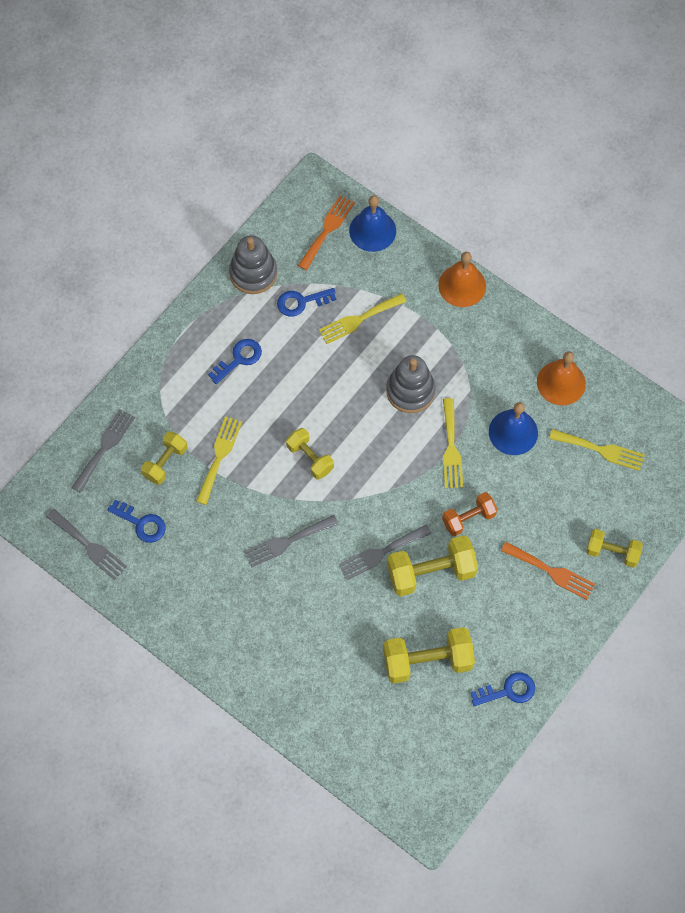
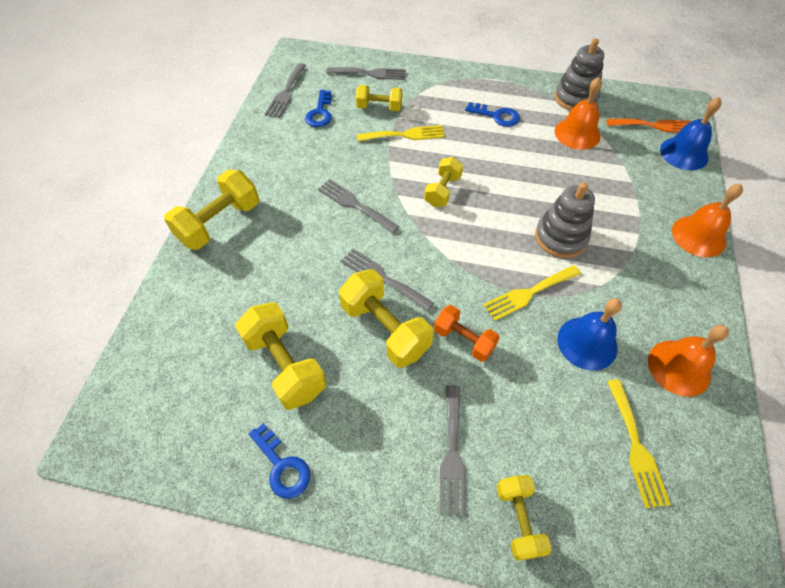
camera: 65 degrees right, 10 degrees down
blue key [277,288,336,317] -> orange bell [555,77,602,150]
yellow fork [319,293,407,344] -> none
orange fork [501,542,595,600] -> grey fork [440,385,465,515]
none -> yellow dumbbell [164,170,259,250]

